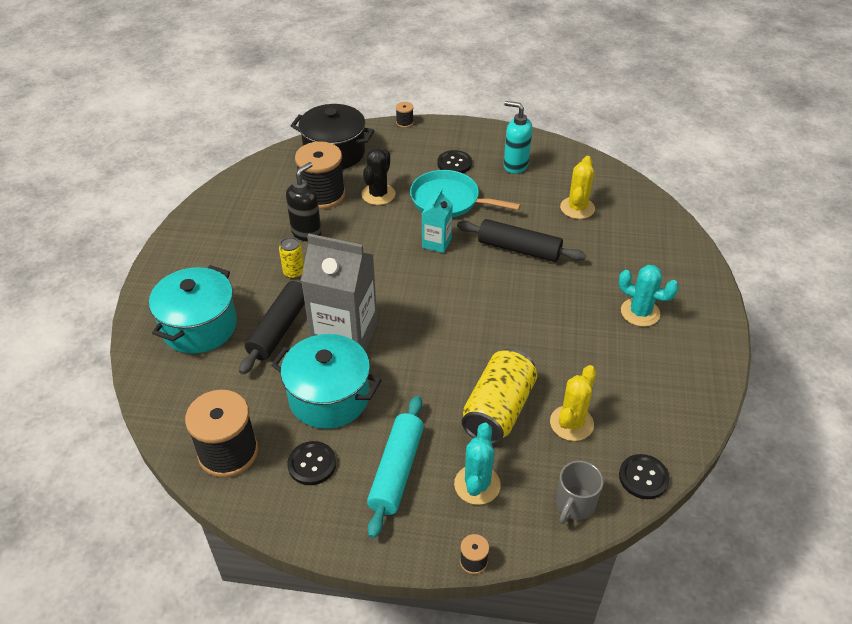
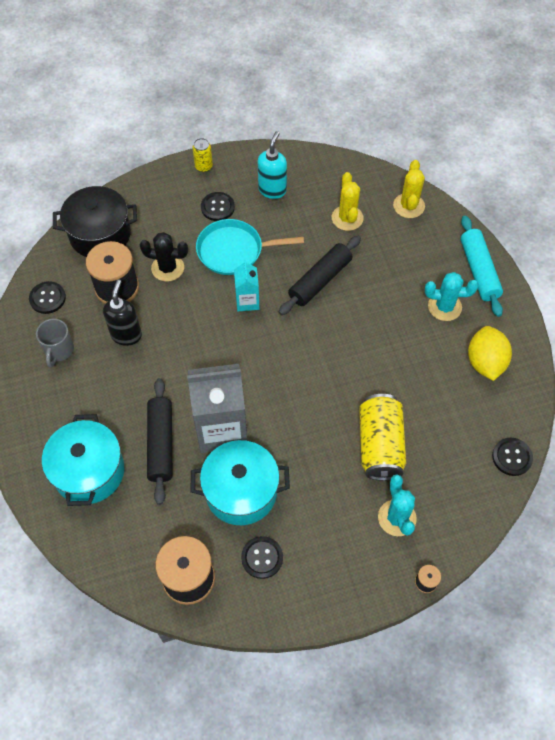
camera: 25 degrees left, 15 degrees up
yellow can [279,237,304,279] -> yellow can moved to [192,138,213,172]
black cactus [362,149,395,205] -> black cactus turned 75 degrees counterclockwise [140,232,188,282]
turquoise rolling pin [367,396,424,539] -> turquoise rolling pin moved to [460,216,503,317]
black spool [396,102,414,128] -> none
black rolling pin [457,219,586,262] -> black rolling pin turned 45 degrees counterclockwise [279,236,361,315]
turquoise soap dispenser [504,101,532,174] -> turquoise soap dispenser turned 105 degrees clockwise [258,131,287,199]
yellow cactus [550,365,596,441] -> yellow cactus moved to [393,160,425,218]
grey mug [556,461,604,524] -> grey mug moved to [36,319,74,368]
none -> black button [29,281,66,314]
none -> yellow lemon [468,326,512,381]

